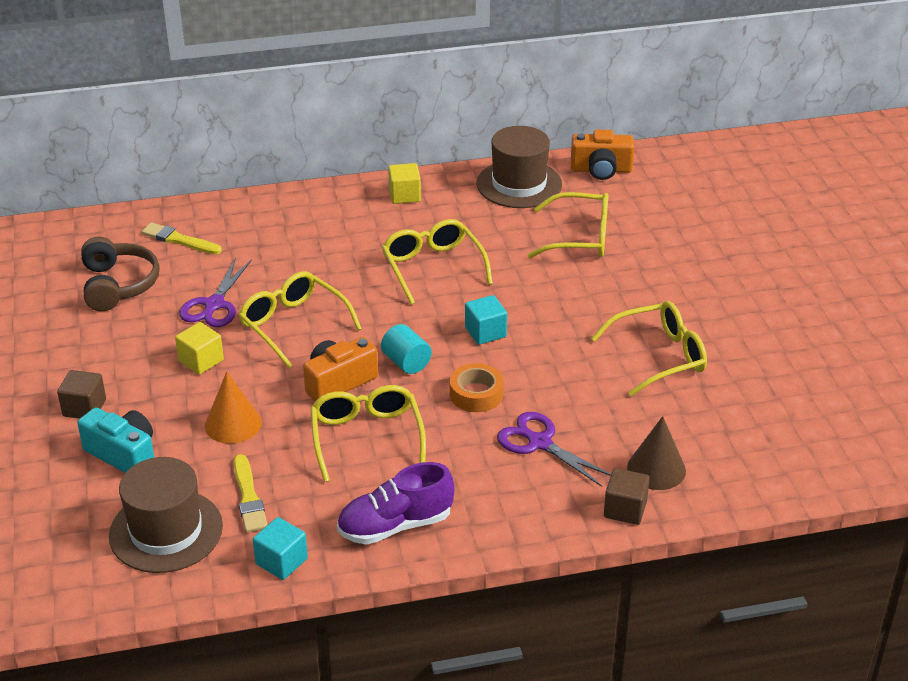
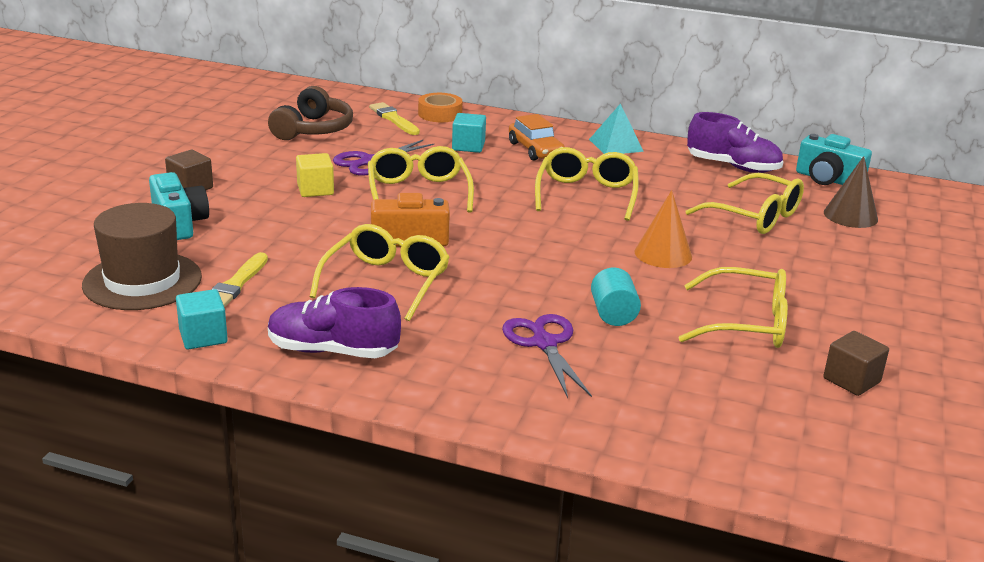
camera: 30 degrees right, 10 degrees down
orange cone [205,371,262,444] -> orange cone moved to [635,190,692,268]
turquoise cylinder [381,324,432,374] -> turquoise cylinder moved to [591,268,641,326]
yellow cube [388,163,421,204] -> turquoise pyramid [589,104,644,154]
orange tape [450,363,504,412] -> orange tape moved to [418,93,462,122]
turquoise cube [465,295,507,345] -> turquoise cube moved to [452,113,486,153]
brown hat [477,126,562,208] -> purple shoe [687,112,783,173]
orange camera [571,130,634,180] -> turquoise camera [796,134,872,185]
brown cube [604,468,650,525] -> brown cube moved to [823,331,889,396]
brown cone [627,416,686,490] -> brown cone moved to [824,156,878,228]
none -> orange car [509,114,565,161]

